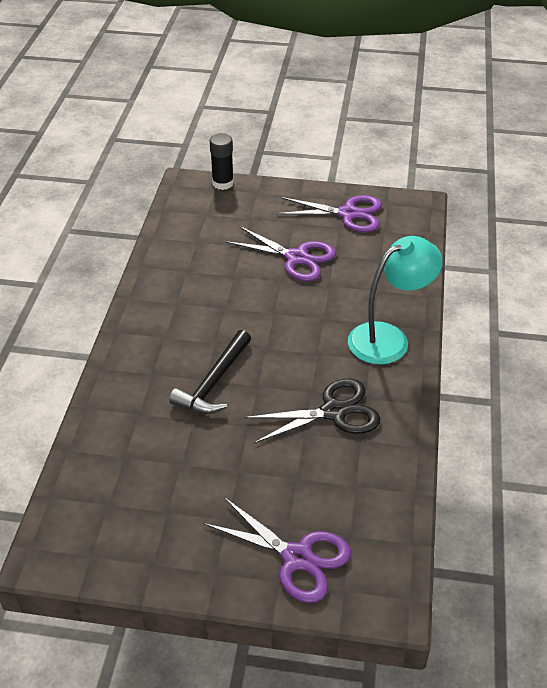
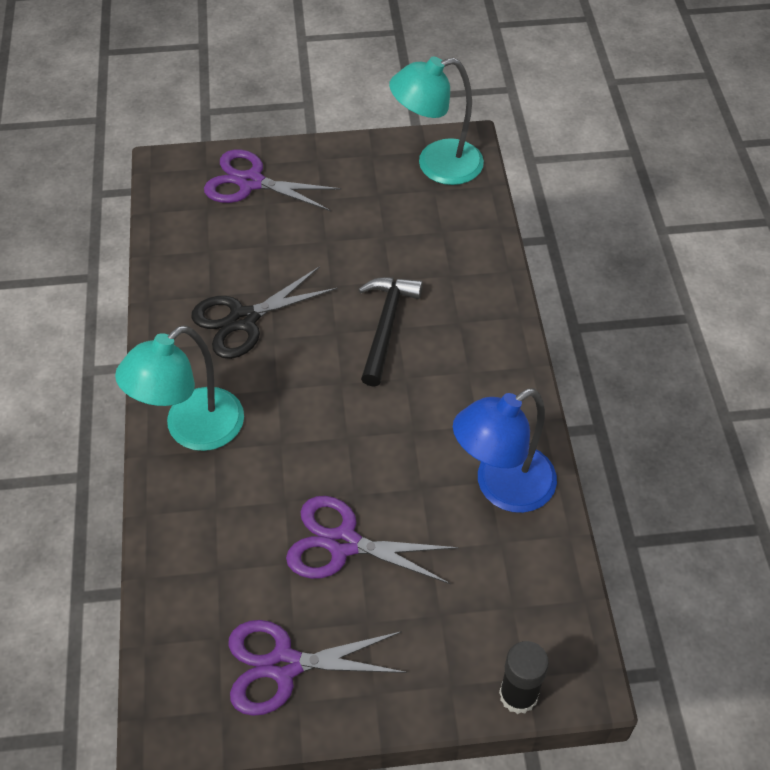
camera: 165 degrees right, 10 degrees up
none -> turquoise lamp [389,57,484,185]
none -> blue lamp [453,388,557,513]

